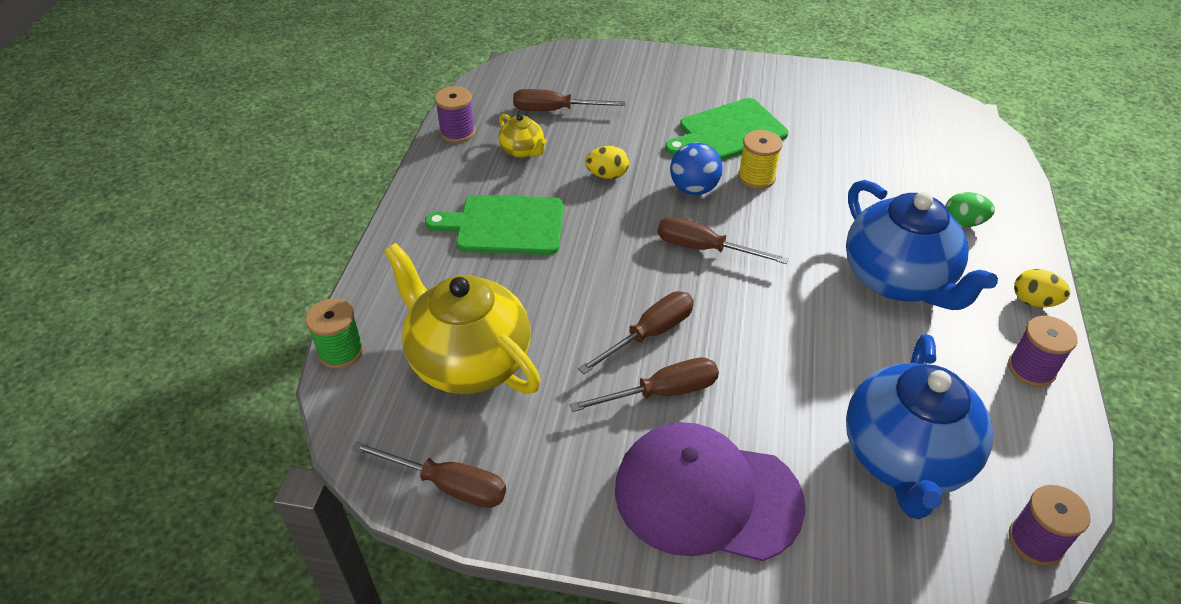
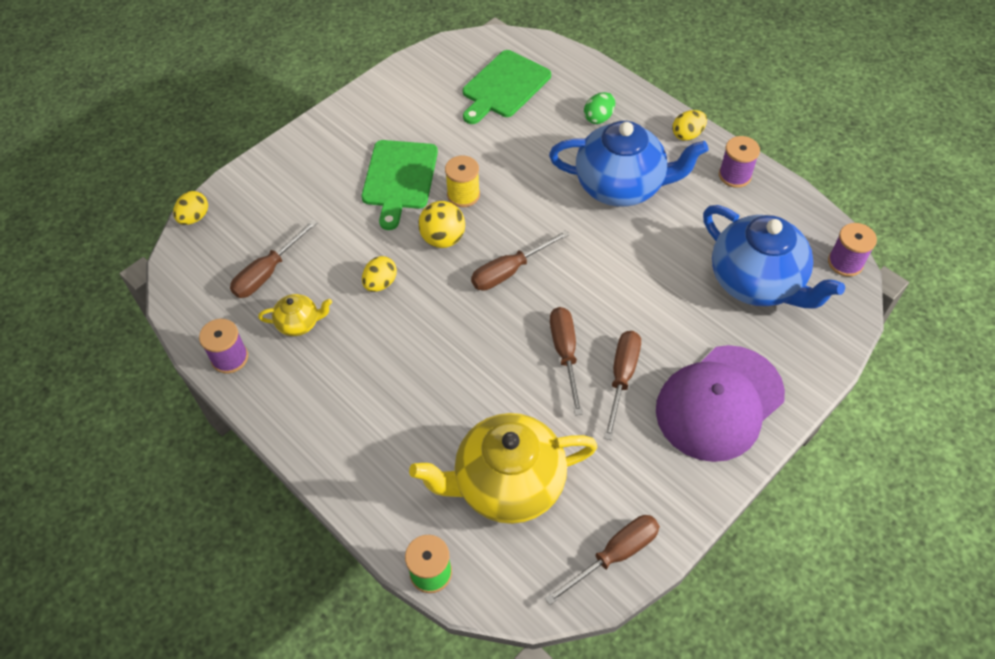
camera: 55 degrees left, 10 degrees up
green cutting board [425,195,564,255] -> green cutting board moved to [463,50,551,124]
blue ball [670,142,723,195] -> yellow ball [418,201,465,248]
none -> yellow egg [173,191,208,225]

